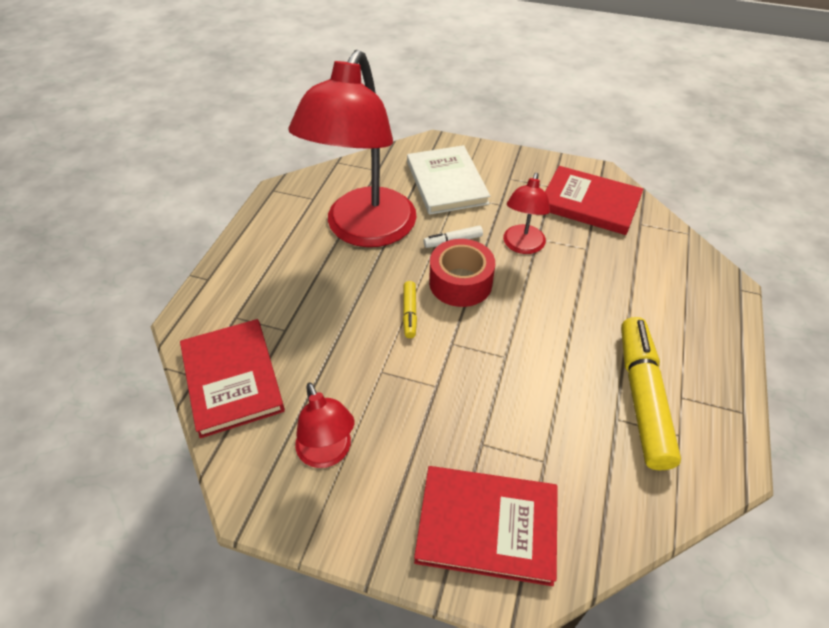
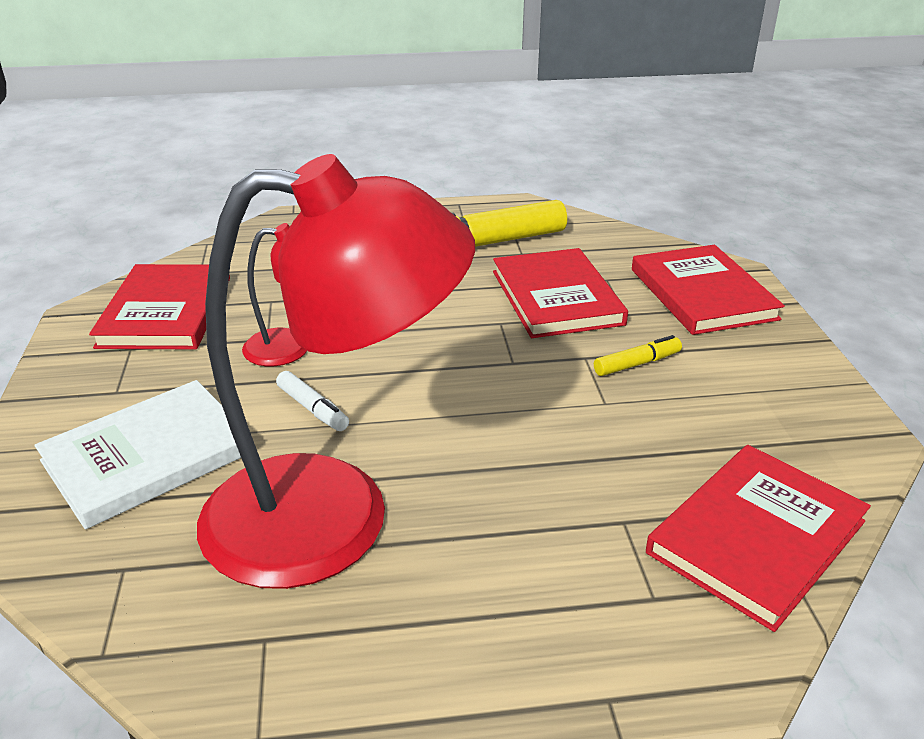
camera: 115 degrees left, 15 degrees down
red lamp [295,382,355,468] -> none
yellow marker [403,281,417,338] -> yellow marker moved to [594,335,682,376]
red tape [429,239,495,307] -> none
none -> red book [493,248,628,338]

